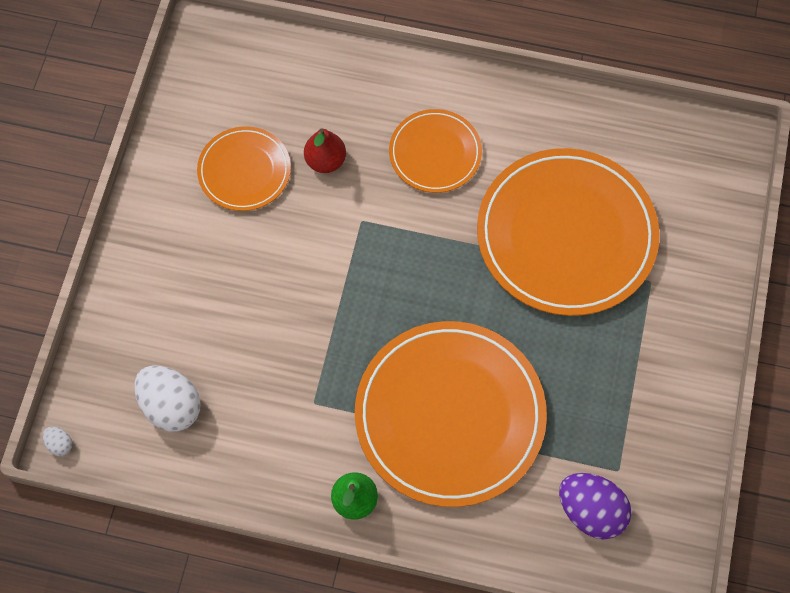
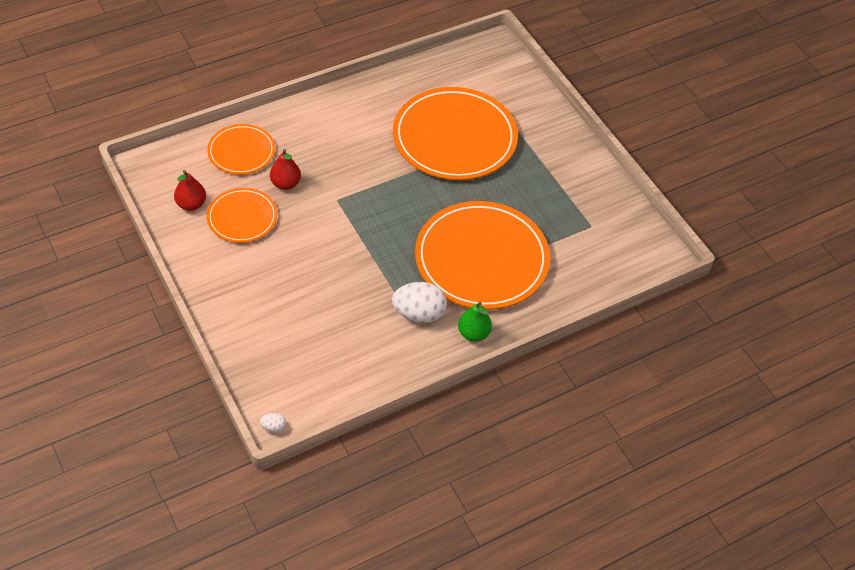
camera: 45 degrees left, 15 degrees down
white egg [134,365,201,432] -> white egg moved to [392,282,447,323]
orange plate [389,109,482,193] -> orange plate moved to [207,124,275,175]
purple egg [559,473,632,539] -> none
none -> red pear [174,170,206,211]

